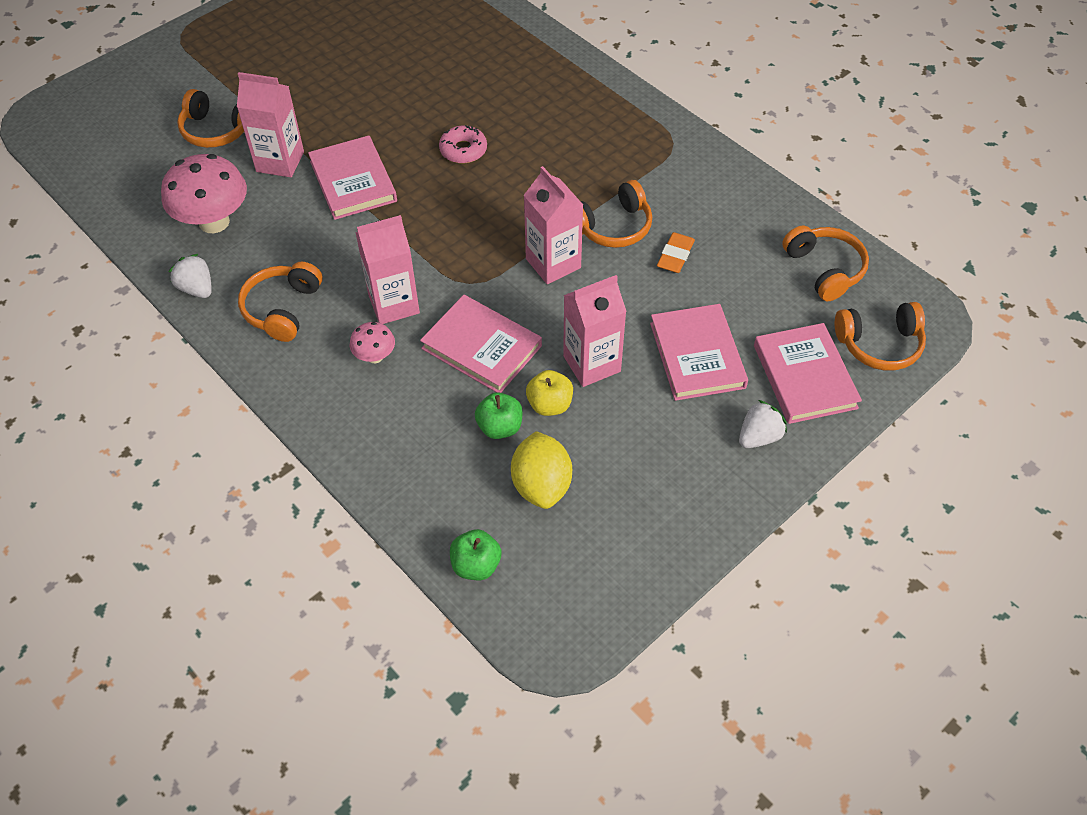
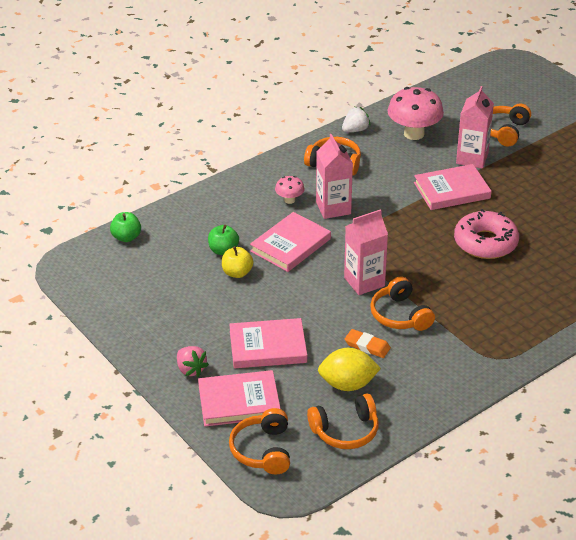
camera: 95 degrees right, 15 degrees down
pink donut [439,125,487,164] -> pink donut [454,209,519,259], size x1.72
yellow lemon [511,431,572,509] -> yellow lemon moved to [318,348,381,391]
pink carton [563,275,627,387] -> none
white strawberry [739,400,787,448] -> pink strawberry [177,346,209,377]

